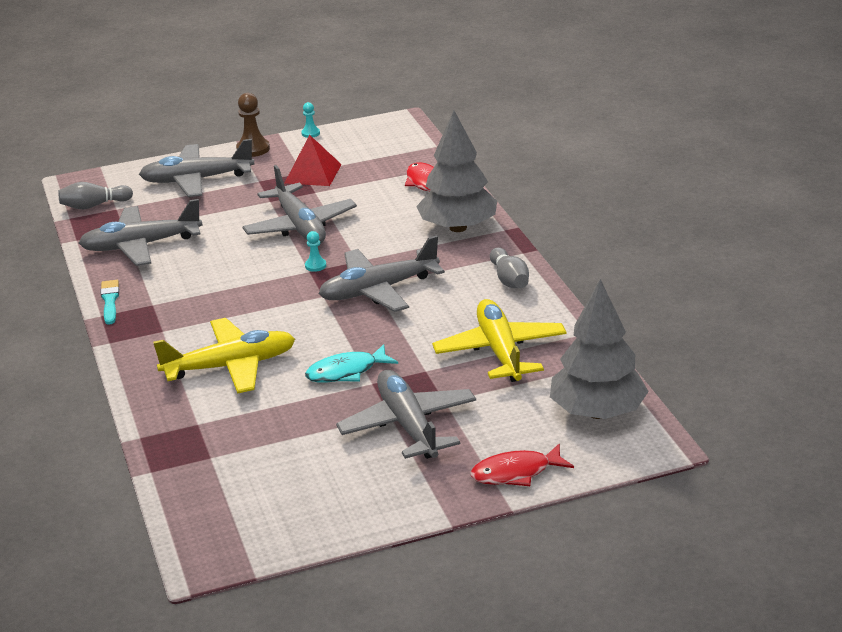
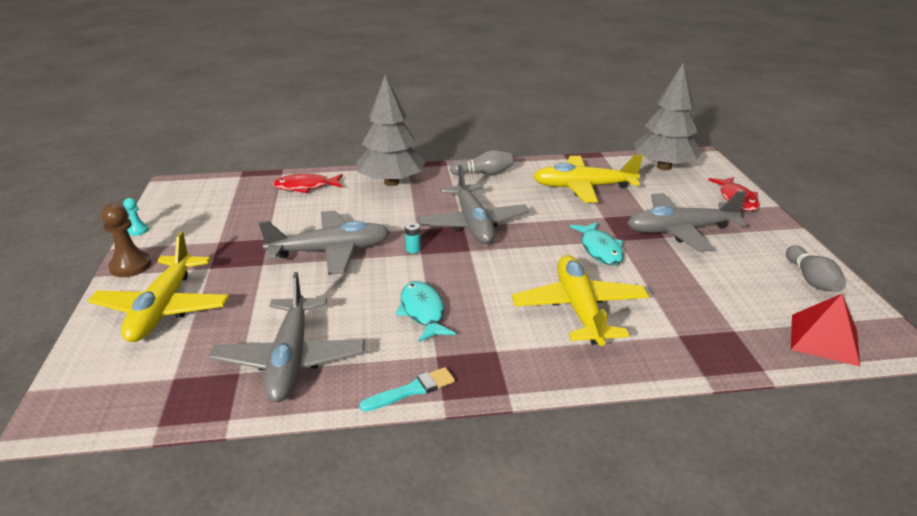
camera: 80 degrees left, 0 degrees up
grey bowling pin [58,182,133,210] -> grey bowling pin moved to [786,245,846,292]
turquoise brush [100,280,119,325] -> turquoise brush turned 150 degrees clockwise [359,367,455,412]
grey plane [139,139,255,197] -> yellow plane [88,232,229,342]
red pyramid [285,135,342,186] -> red pyramid moved to [791,294,860,367]
turquoise pawn [305,231,326,272] -> turquoise battery [405,222,421,253]
none -> turquoise fish [396,281,456,342]

